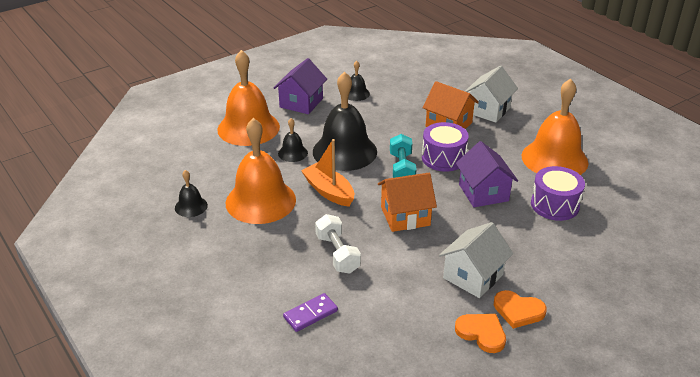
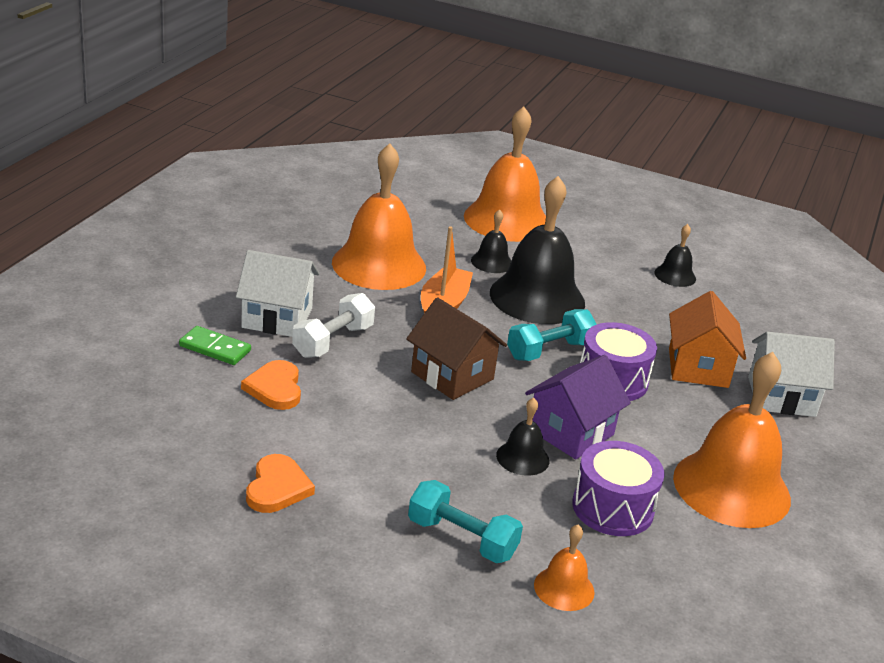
camera: 55 degrees right, 5 degrees down
black bell [175,170,208,217] -> black bell moved to [496,397,550,476]
purple house [274,58,327,114] -> none
purple domino [283,293,338,332] -> green domino [179,326,251,365]
orange house [378,173,437,232] -> brown house [406,297,507,400]
white house [439,222,513,298] -> white house moved to [236,250,320,337]
orange heart [494,290,547,329] -> orange heart moved to [241,360,301,410]
none -> turquoise dumbbell [408,480,523,563]
none -> orange bell [534,525,594,611]

